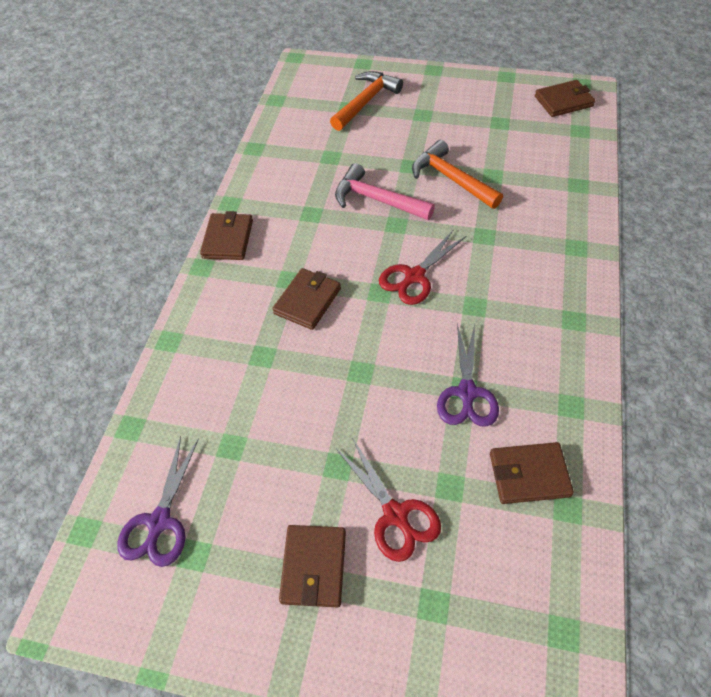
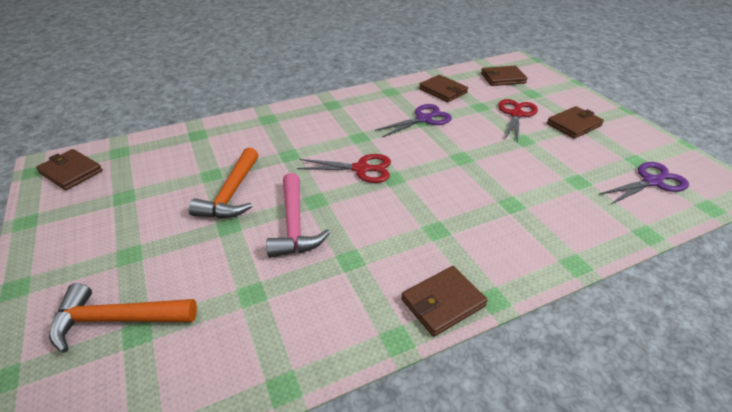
camera: 130 degrees left, 15 degrees down
brown wallet [272,268,341,330] -> brown wallet moved to [481,66,528,86]

